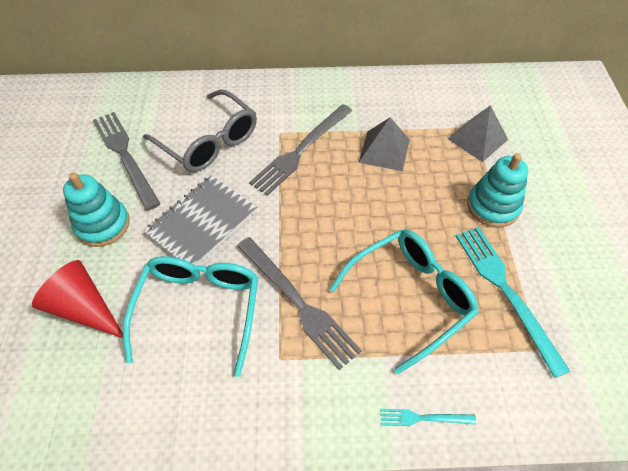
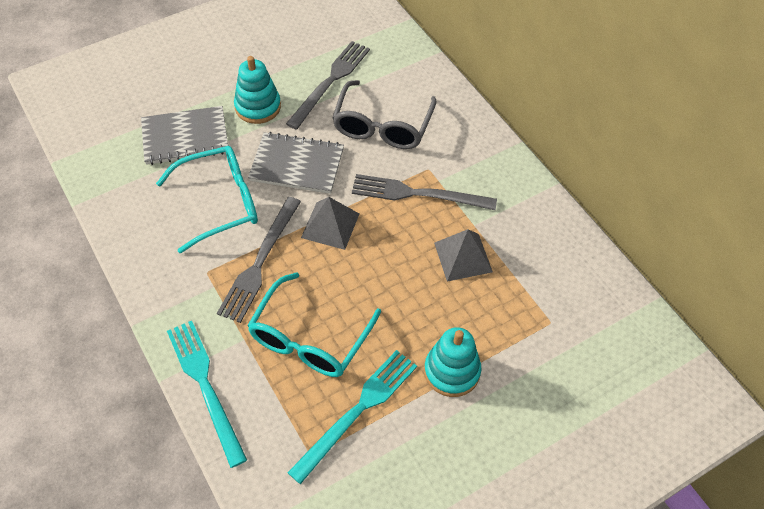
camera: 60 degrees right, 0 degrees up
red cone [32,260,123,338] -> grey notebook [141,106,228,165]
turquoise glasses [329,229,479,374] -> turquoise glasses turned 90 degrees clockwise [247,272,381,377]
turquoise fork [380,409,476,426] -> turquoise fork [167,321,247,468], size x2.06
grey pyramid [448,105,508,162] -> grey pyramid moved to [301,197,359,250]

